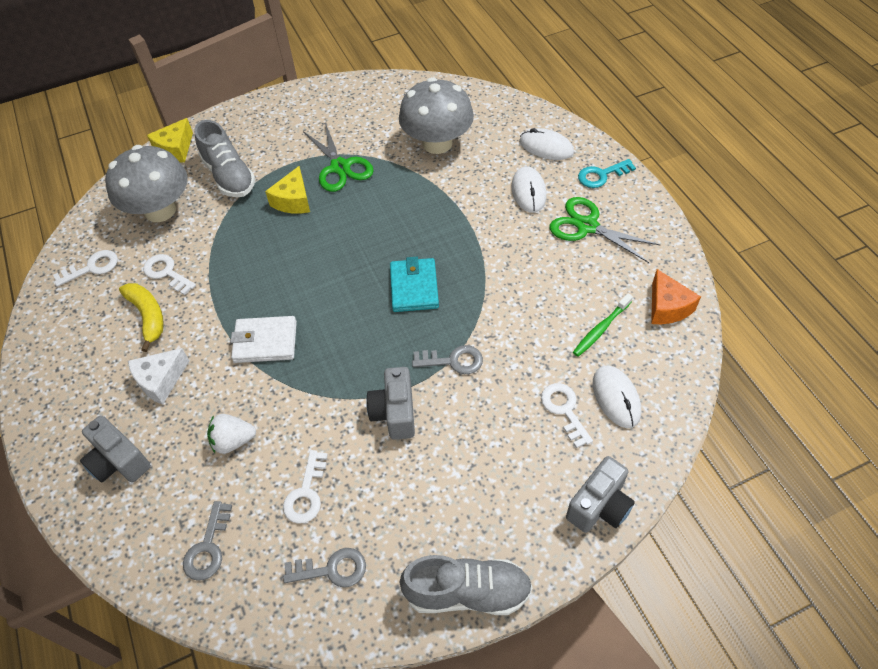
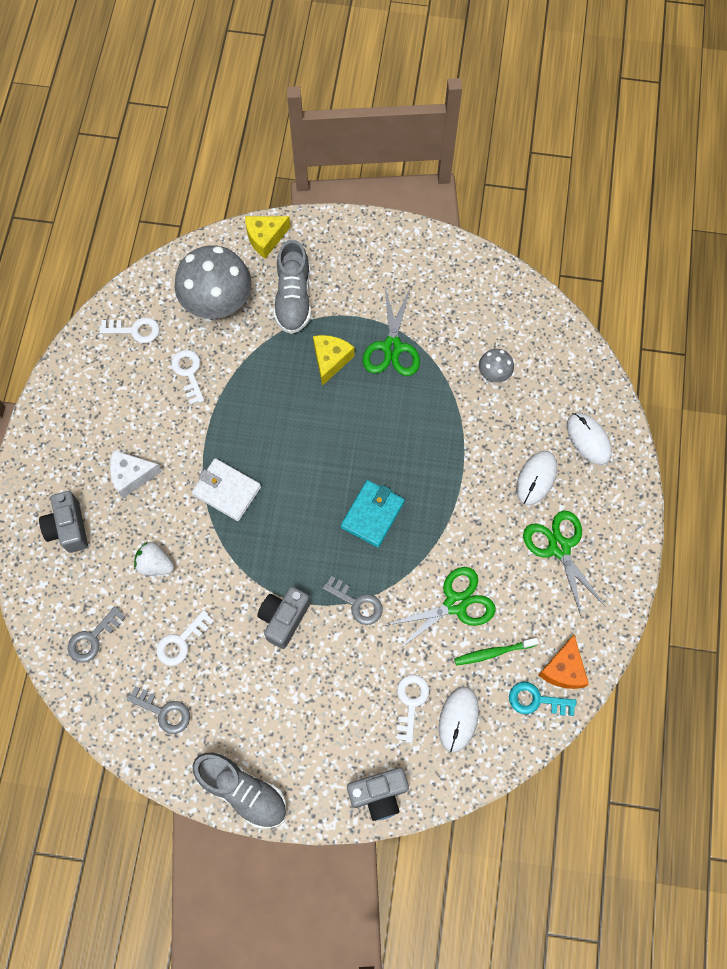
camera: 30 degrees right, 15 degrees up
yellow banana [119,283,164,352] -> none
yellow cheese [265,166,310,214] -> yellow cheese turned 150 degrees clockwise [313,335,355,386]
grey mushroom [399,77,474,154] -> grey mushroom [479,349,514,383], size x0.46
turquoise key [578,159,636,188] -> turquoise key moved to [509,682,576,716]
none -> green scissors [383,567,495,651]

